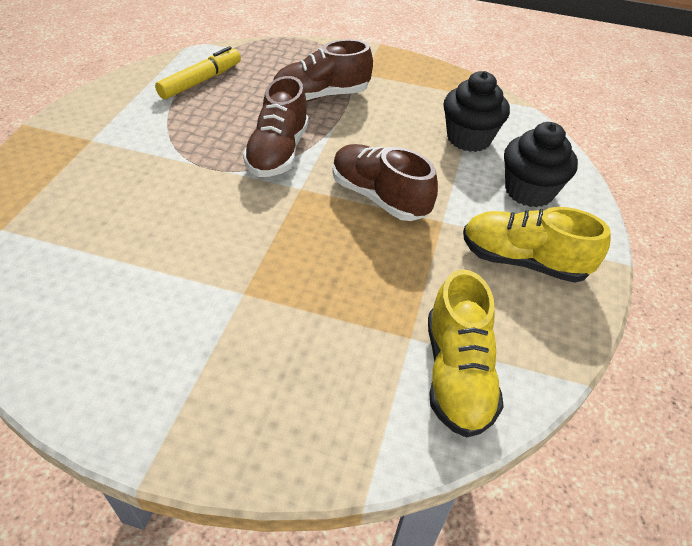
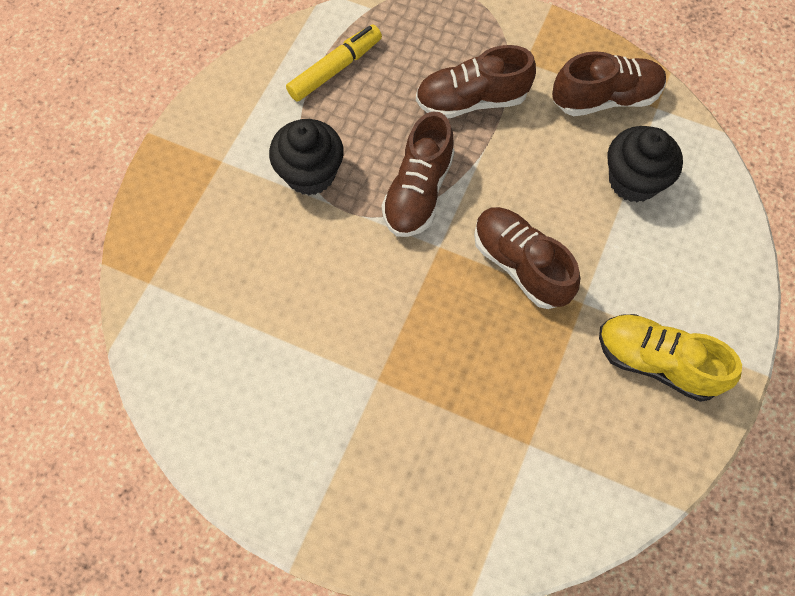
camera: 10 degrees right, 20 degrees up
yellow shoe [428,269,504,438] -> none
black cupcake [504,122,578,207] -> black cupcake moved to [269,119,344,195]
none -> brown shoe [552,51,666,116]

